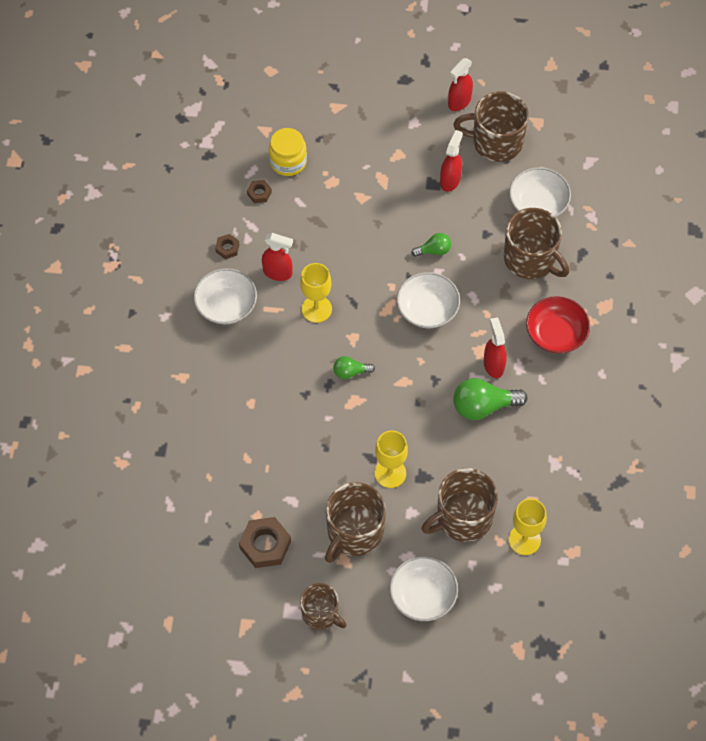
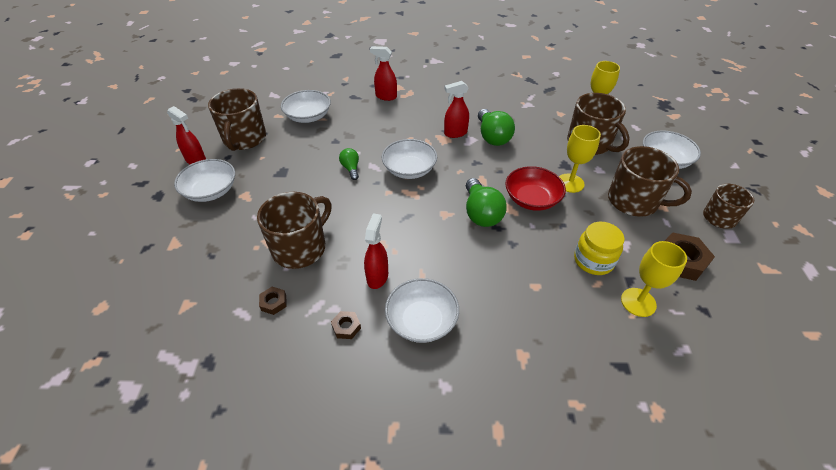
camera: 95 degrees left, 15 degrees down
yellow jar [269,128,307,176] -> yellow jar moved to [574,222,625,275]
yellow goblet [300,263,332,323] -> yellow goblet moved to [621,241,687,317]
green light bulb [333,356,375,379] -> green light bulb [466,178,507,227], size x1.79
red spray bottle [440,130,463,192] -> red spray bottle moved to [370,46,397,101]
brown mug [504,208,569,279] -> brown mug moved to [257,192,332,269]
red bowl [526,296,590,353] -> red bowl moved to [505,166,566,211]
none -> white bowl [174,159,235,202]

